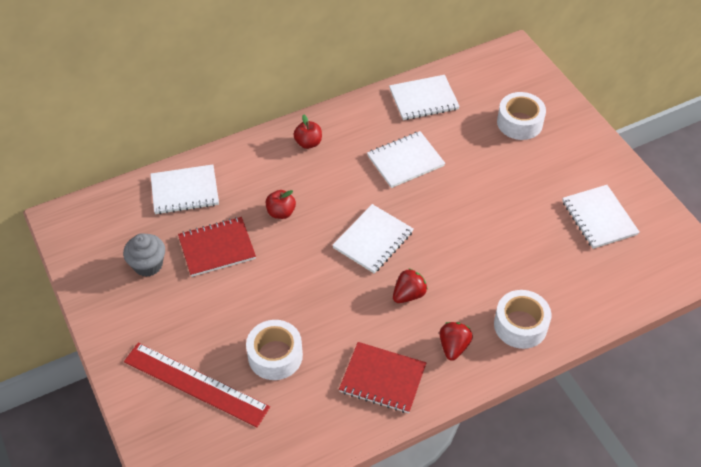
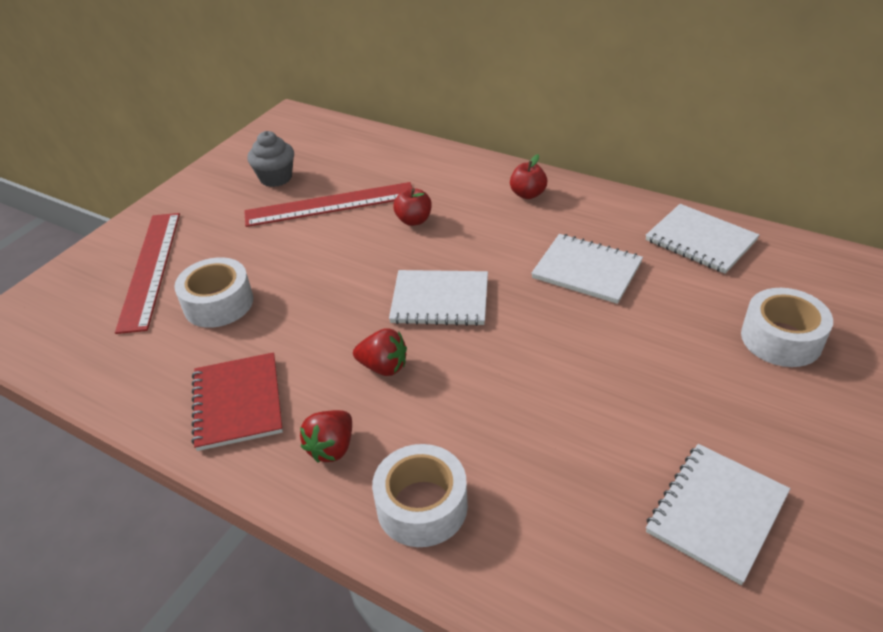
camera: 60 degrees right, 10 degrees down
white notebook [150,164,219,214] -> none
red notebook [178,217,256,277] -> red ruler [244,182,412,227]
red strawberry [439,322,473,361] -> red strawberry turned 135 degrees clockwise [300,410,352,463]

